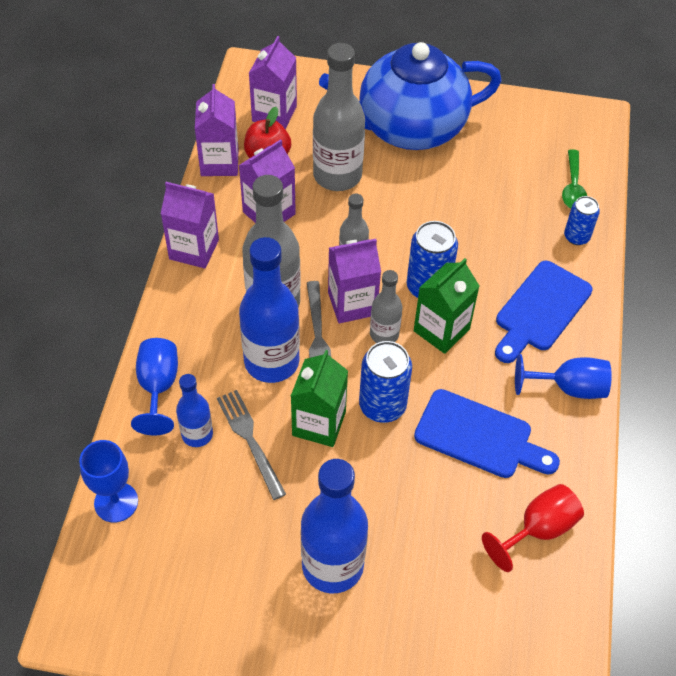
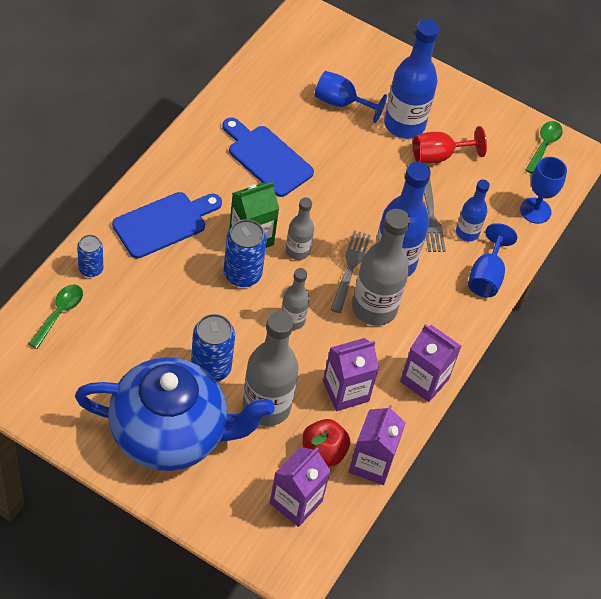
camera: 165 degrees left, 0 degrees up
green carton [291,350,348,447] -> none
purple carton [328,239,381,324] -> none
blue can [359,341,412,423] -> blue can moved to [191,314,235,382]
red goblet [482,484,584,572] -> red goblet moved to [413,126,487,164]
blue goblet [515,354,612,399] -> blue goblet moved to [315,71,387,123]
none -> green spoon [525,121,563,174]

